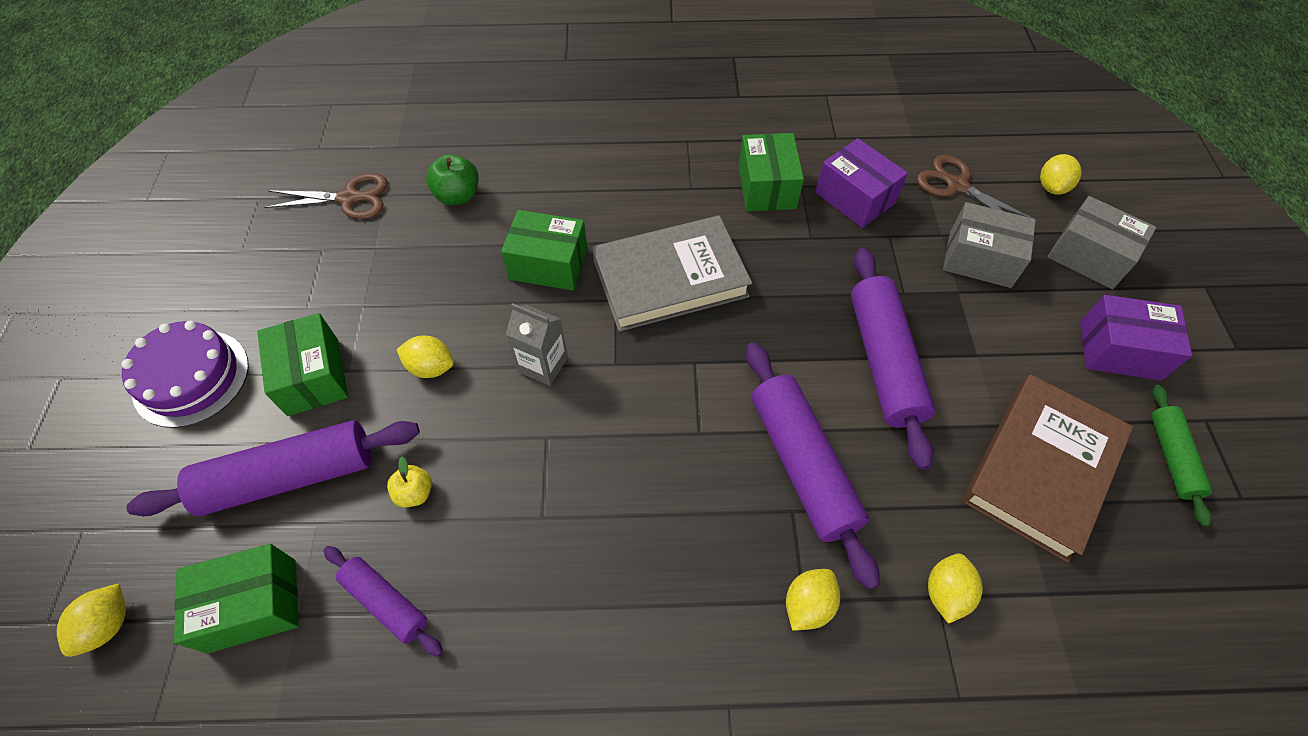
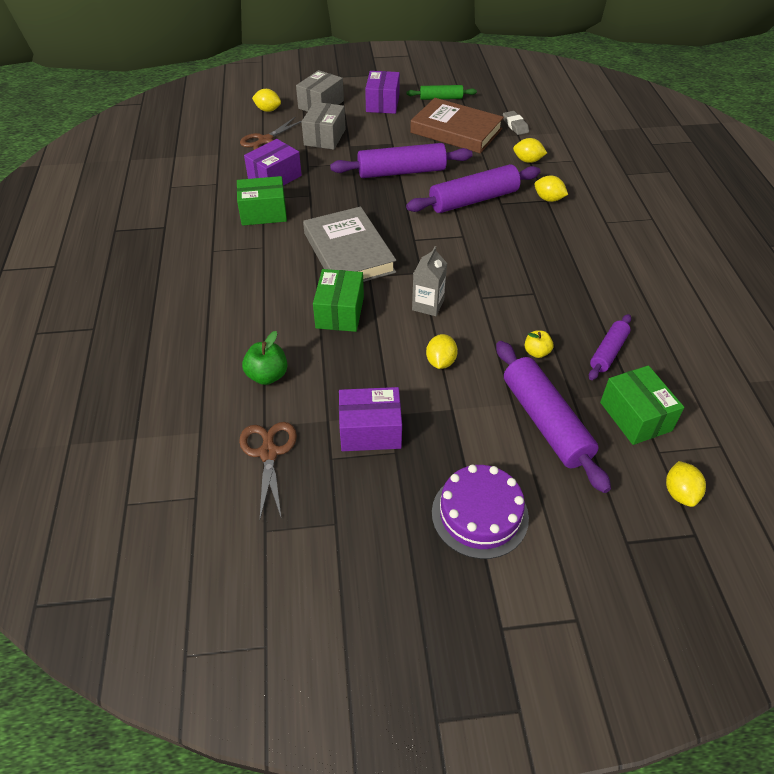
camera: 95 degrees left, 10 degrees down
yellow lemon [57,584,126,657] -> yellow lemon turned 75 degrees clockwise [666,461,706,507]
green box [257,313,348,416] -> none
none -> purple box [339,387,402,451]
none -> grey eraser [503,111,529,135]

